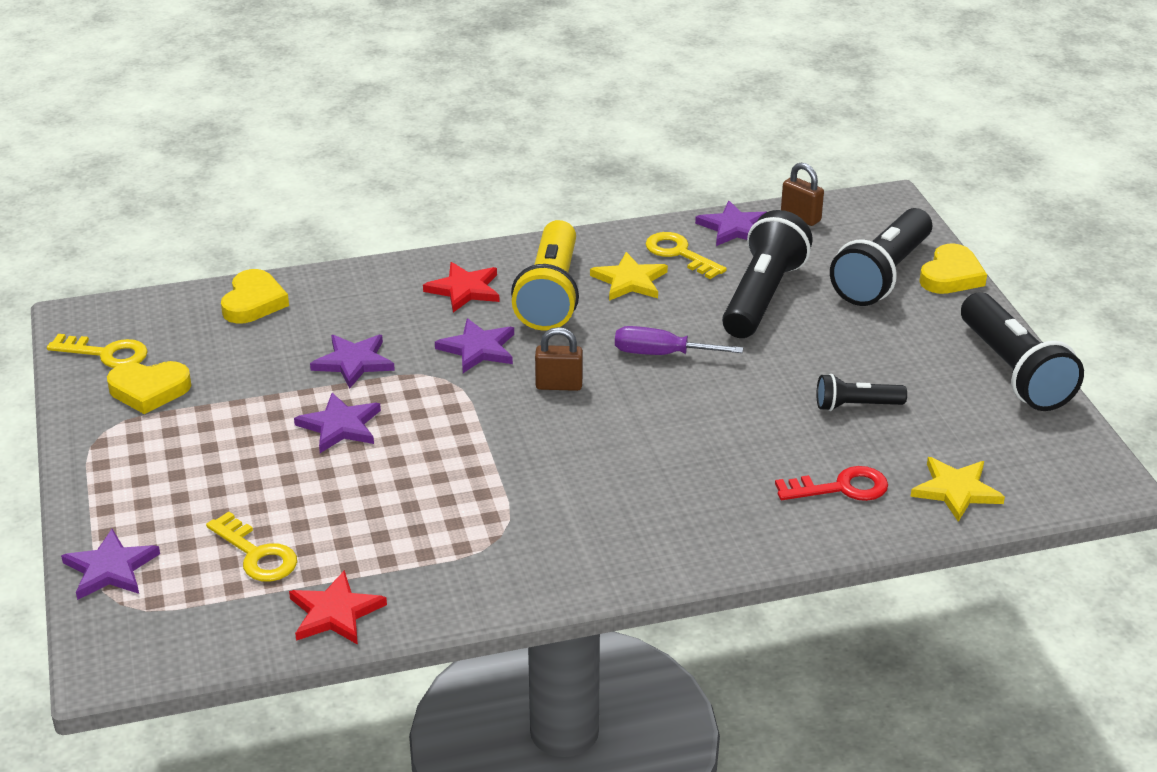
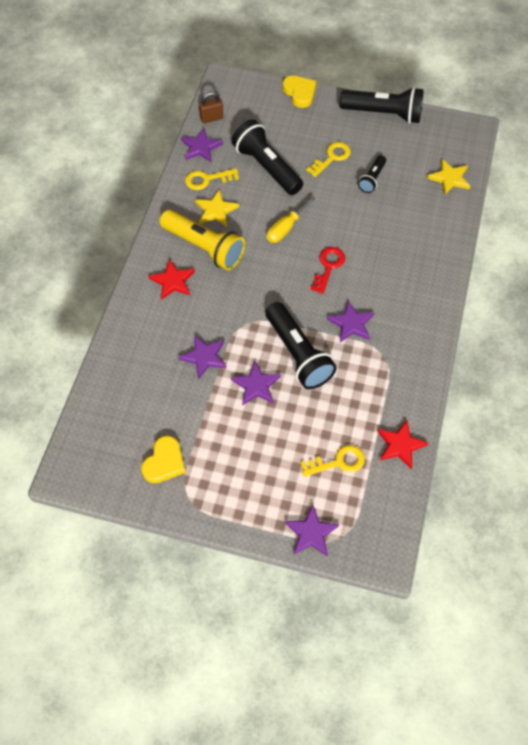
camera: 60 degrees left, 25 degrees up
yellow key [47,334,148,368] -> yellow key moved to [306,142,351,177]
yellow heart [221,269,289,324] -> none
purple star [435,318,514,373] -> purple star moved to [327,301,374,342]
brown padlock [535,327,583,391] -> none
purple screwdriver [615,326,743,355] -> yellow screwdriver [267,196,315,243]
red key [775,466,888,501] -> red key moved to [310,247,345,294]
black flashlight [830,208,932,306] -> black flashlight moved to [265,302,337,389]

